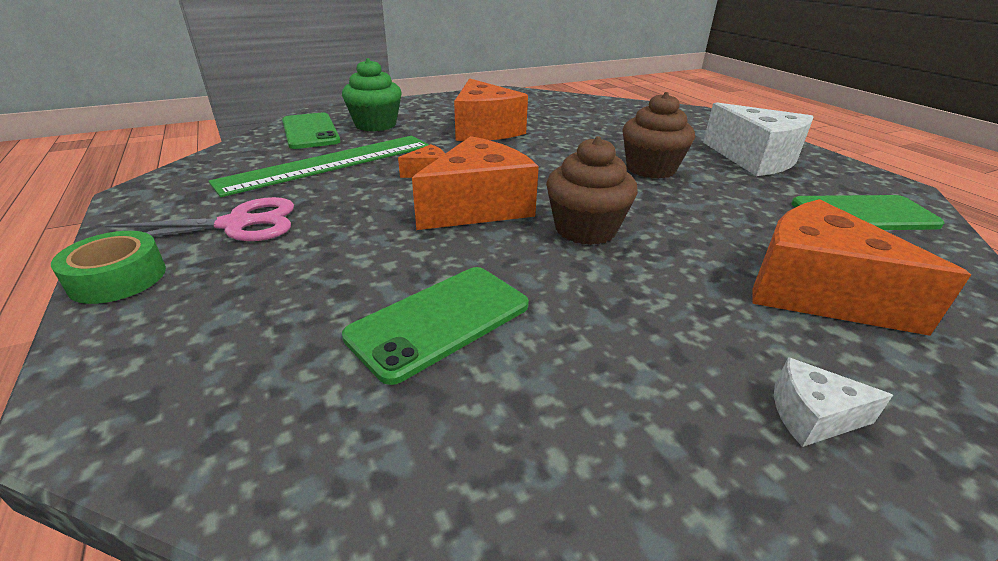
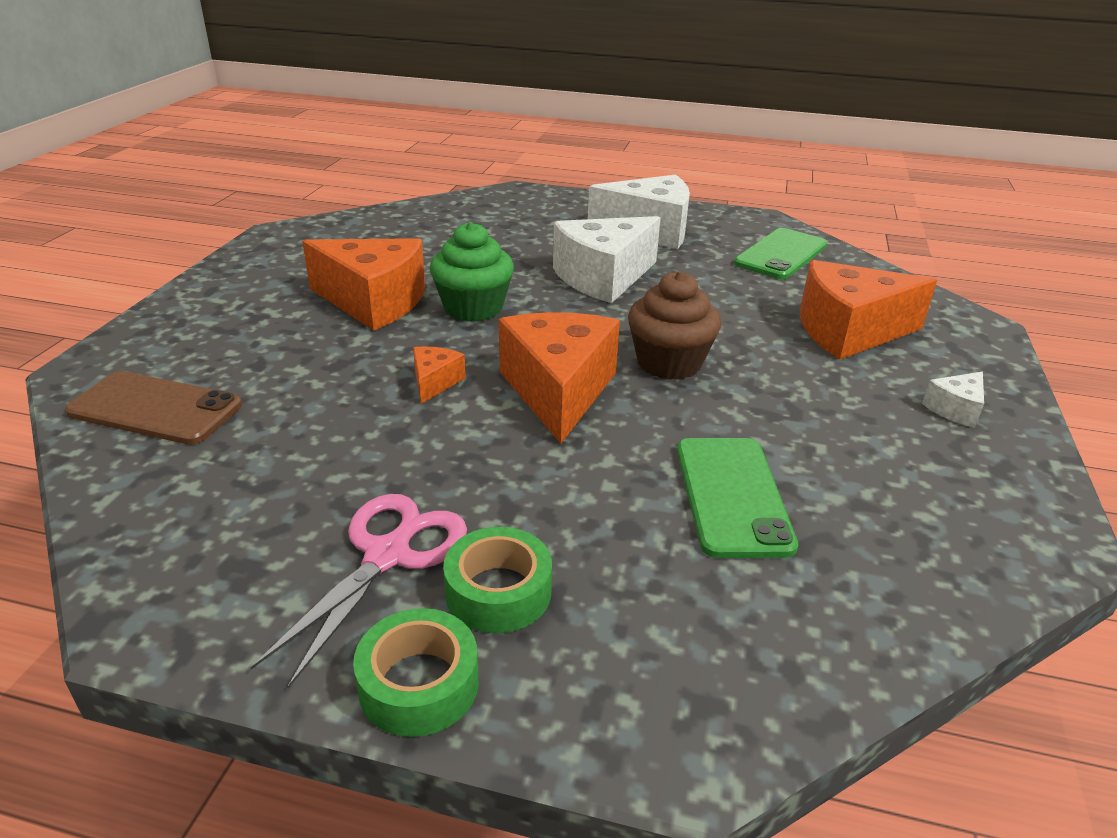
camera: 50 degrees left, 0 degrees up
green ruler [209,136,429,197] -> none
green phone [282,113,341,149] -> brown phone [65,371,242,445]
green cupcake [342,58,402,131] -> green cupcake moved to [430,222,514,322]
brown cupcake [623,92,695,179] -> white cheese [553,216,661,303]
none -> green tape [443,527,552,633]

